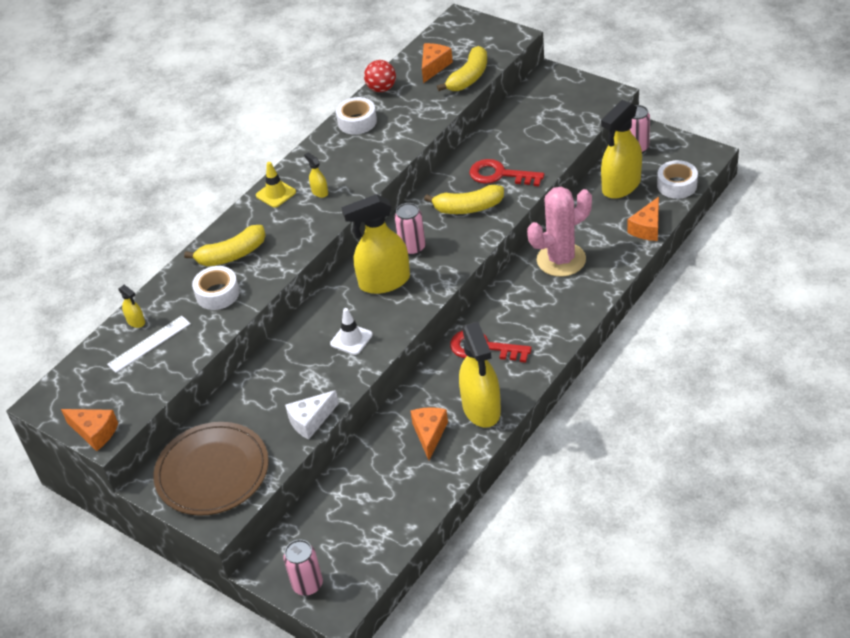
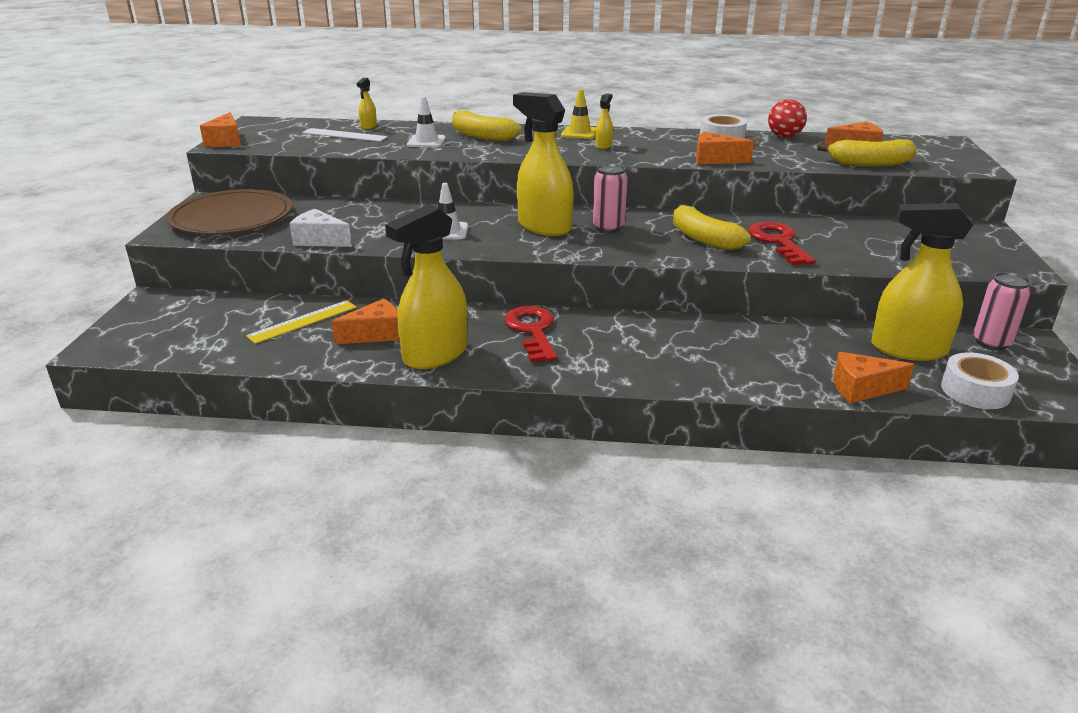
camera: 55 degrees right, 15 degrees down
white tape [192,266,240,310] -> white traffic cone [407,96,446,147]
pink can [283,540,323,596] -> none
pink cactus [527,187,592,277] -> none
none -> yellow ruler [246,300,357,344]
none -> orange cheese [696,131,754,164]

